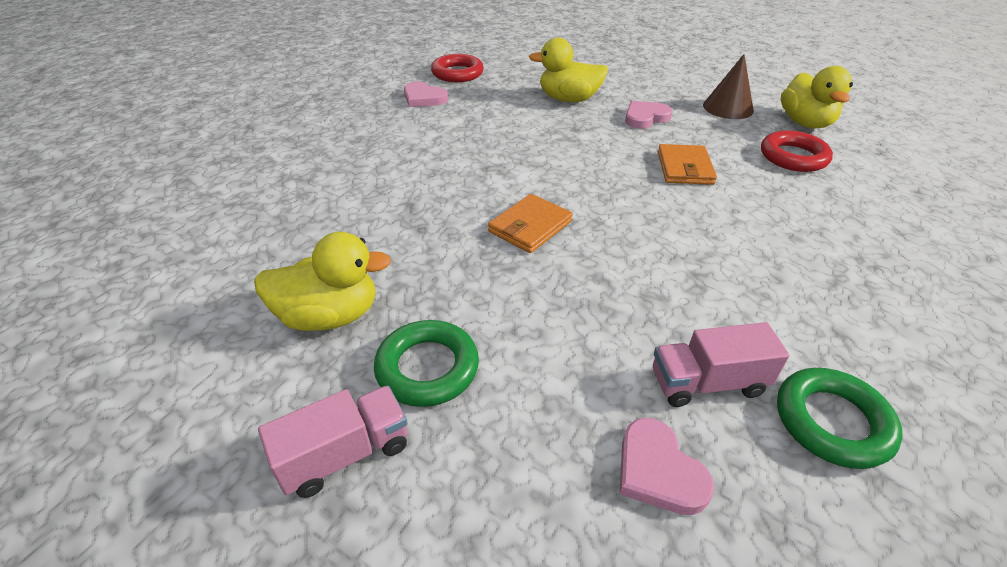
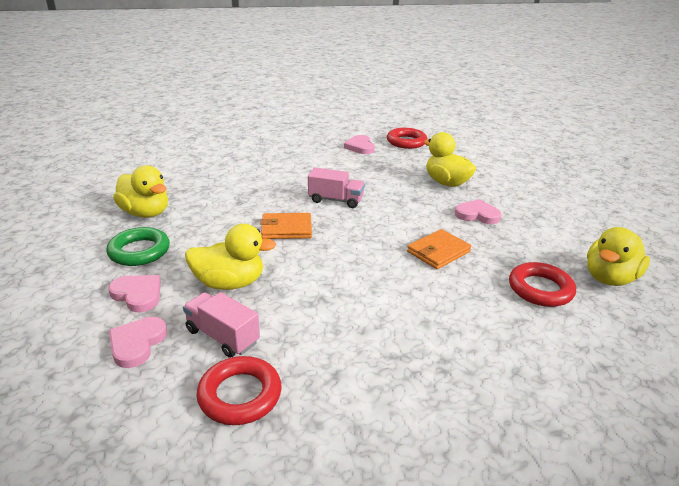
camera: 45 degrees right, 10 degrees down
pink truck [258,386,408,498] -> pink truck moved to [308,167,365,208]
brown cone [703,54,754,119] -> none
green ring [777,368,903,469] -> red ring [196,356,282,425]
none -> pink heart [109,275,161,312]
none -> yellow duck [185,224,276,290]

